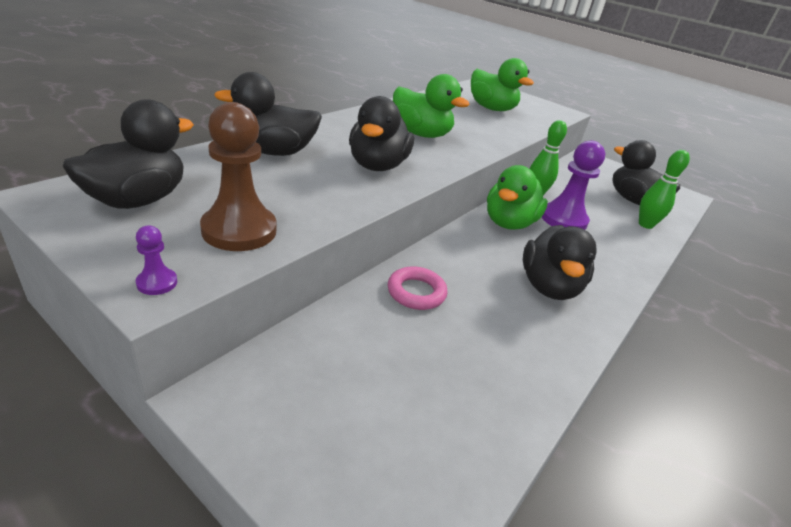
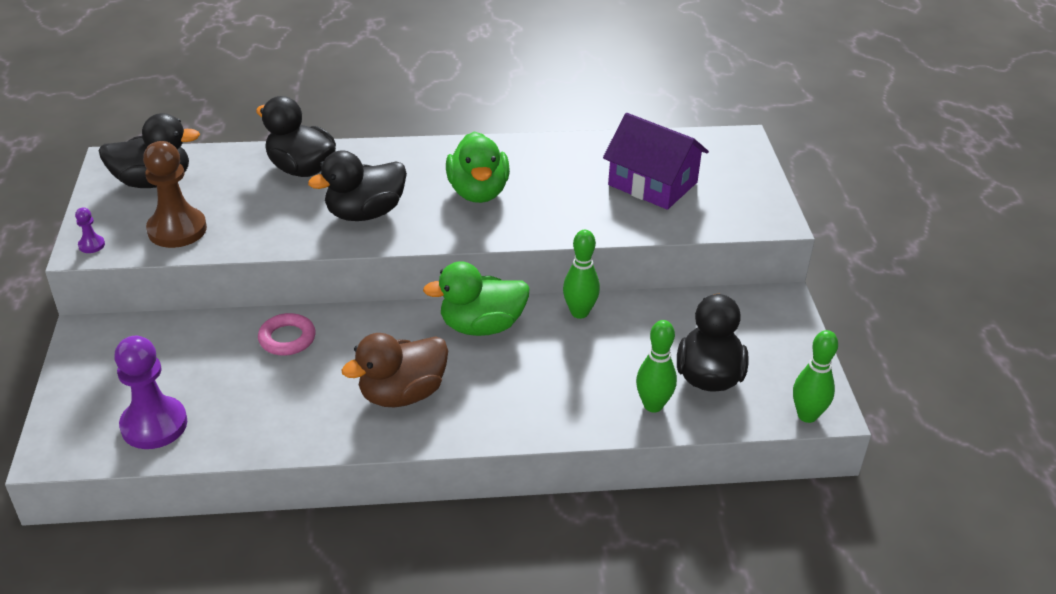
camera: 50 degrees right, 5 degrees up
green duck [471,58,534,111] -> purple house [603,113,709,210]
black duck [523,225,597,300] -> brown duck [341,333,448,407]
purple pawn [542,140,605,230] -> purple pawn moved to [114,336,187,449]
none -> green bowling pin [793,330,838,423]

